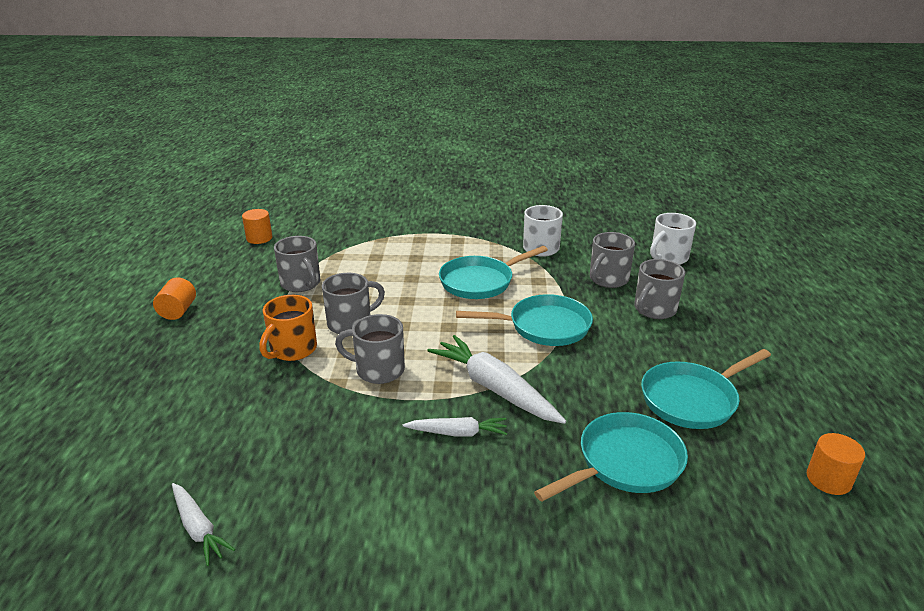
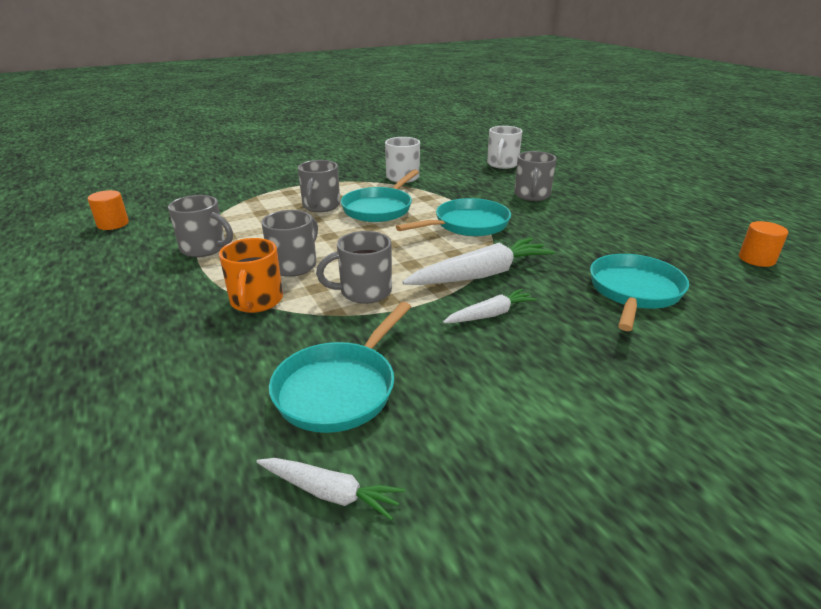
camera: 30 degrees left, 0 degrees up
orange cylinder [153,278,196,320] -> none
white carrot [427,335,566,424] -> white carrot turned 135 degrees clockwise [403,238,555,285]
grey mug [590,232,635,288] -> grey mug moved to [298,160,340,212]
turquoise pan [641,349,771,429] -> turquoise pan moved to [269,302,411,433]

